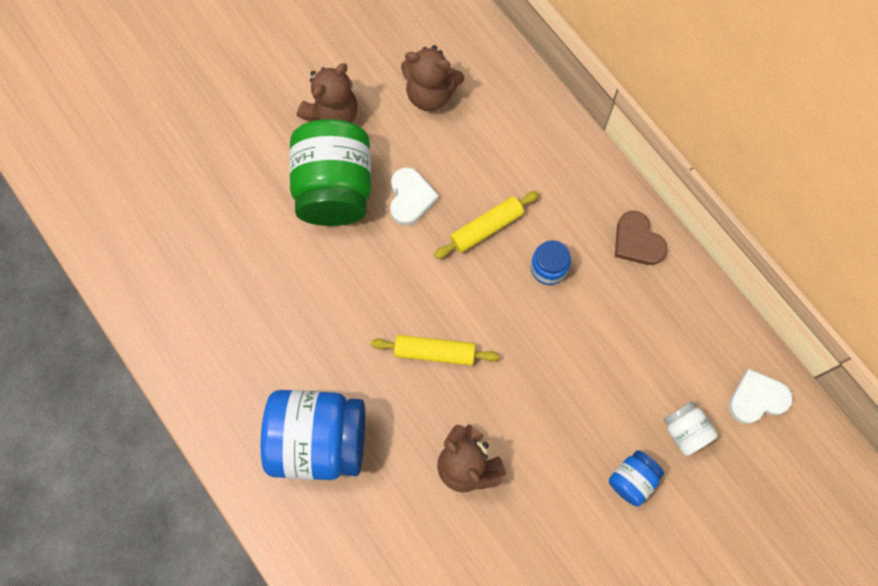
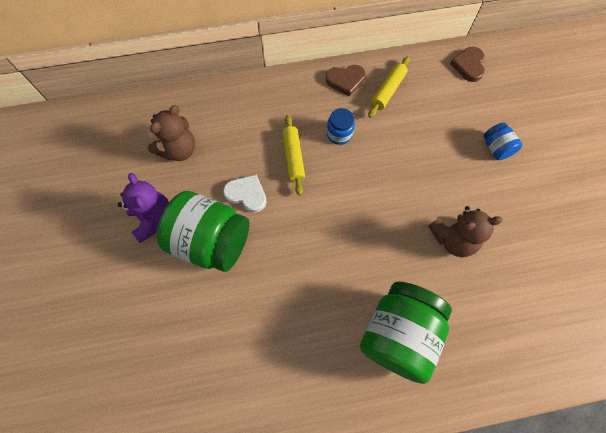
camera: 65 degrees left, 5 degrees down
blue jar [261,390,365,480] -> green jar [360,282,452,384]
brown teddy bear [297,63,358,123] -> purple teddy bear [118,173,169,243]
yellow rolling pin [371,335,499,365] -> yellow rolling pin moved to [368,56,410,118]
white jar [664,401,718,456] -> none
white heart [729,369,793,424] -> brown heart [450,47,485,82]

